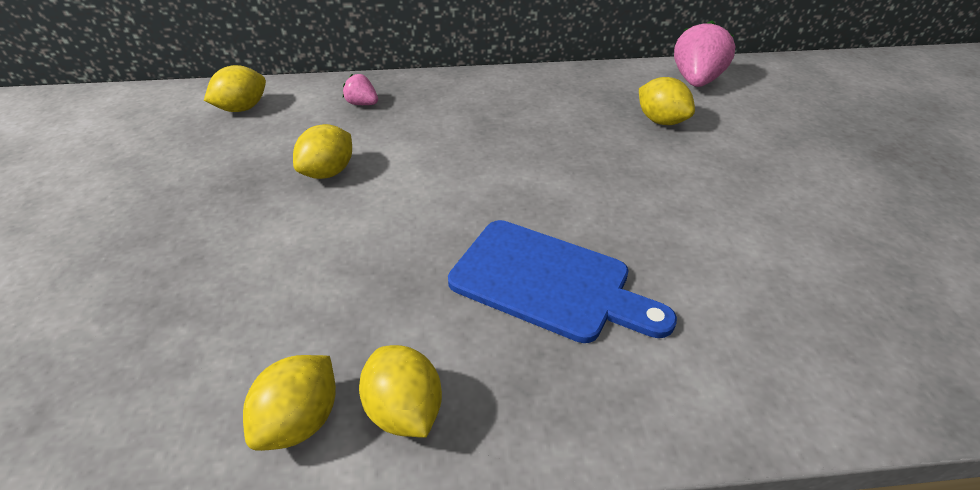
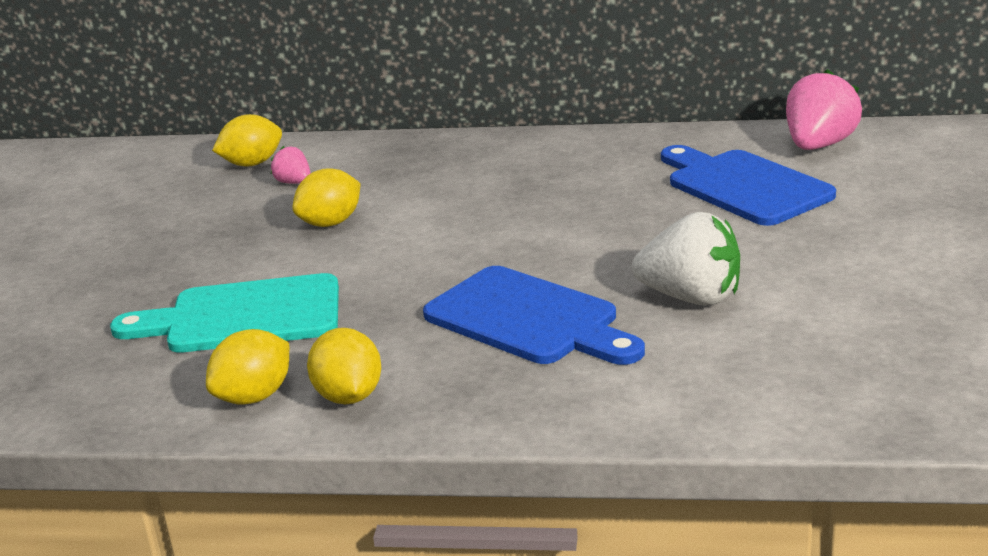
camera: 15 degrees right, 15 degrees down
pink strawberry [343,74,378,105] -> pink strawberry moved to [271,146,311,184]
yellow lemon [639,77,695,125] -> blue cutting board [661,145,836,226]
none -> turquoise cutting board [110,273,339,353]
none -> white strawberry [632,212,740,305]

